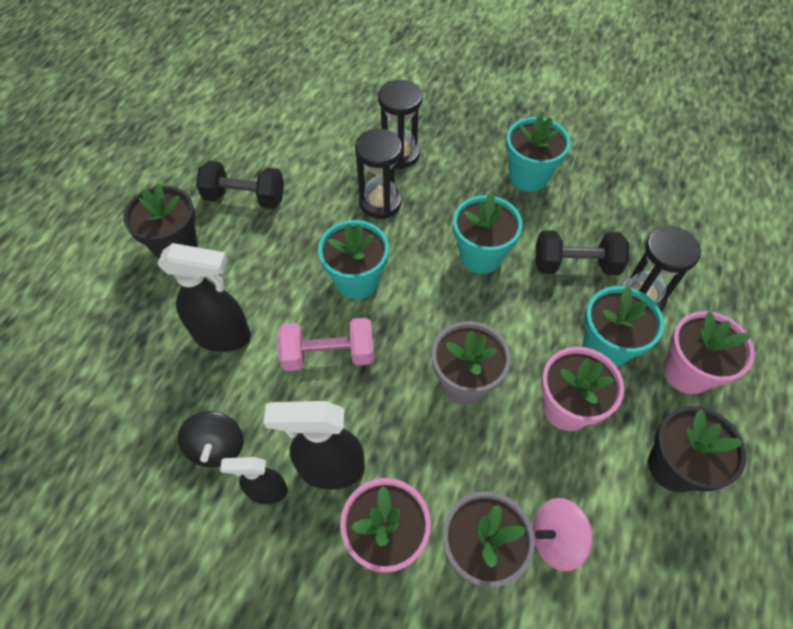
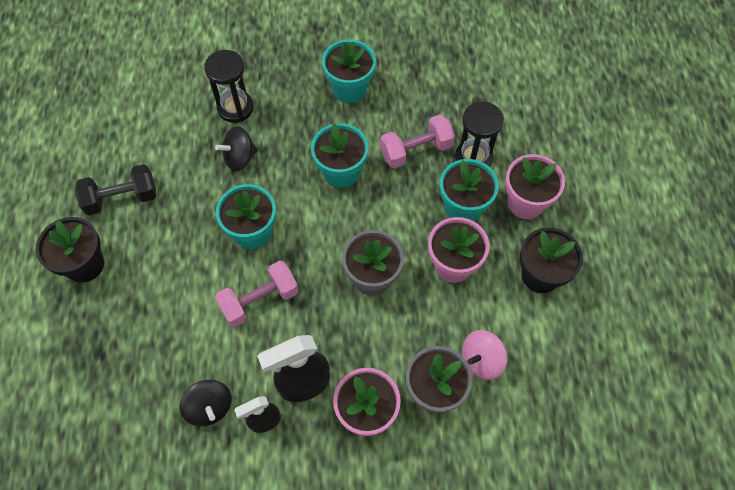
camera: 25 degrees left, 5 degrees up
black spray bottle [158,243,251,352] -> none
black hourglass [355,129,402,219] -> black spinning top [215,126,258,171]
black dumbbell [535,230,629,275] -> pink dumbbell [380,114,455,169]

